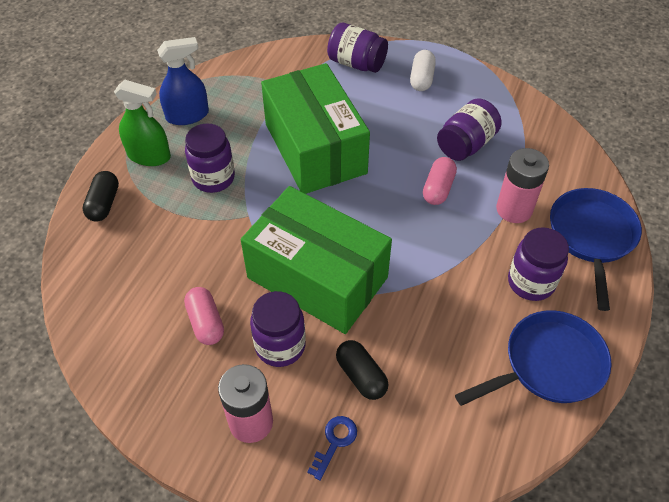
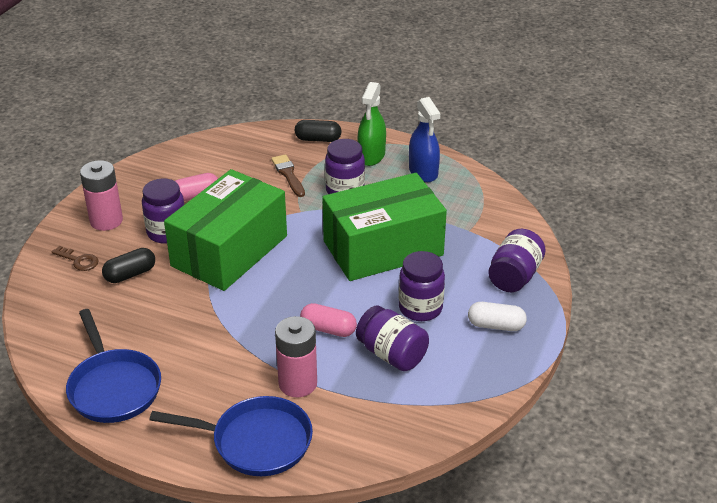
camera: 90 degrees right, 15 degrees down
blue key [307,416,357,481] -> brown key [52,246,98,271]
purple jar [508,227,569,301] -> purple jar moved to [399,251,445,321]
none -> brown brush [271,154,305,197]

